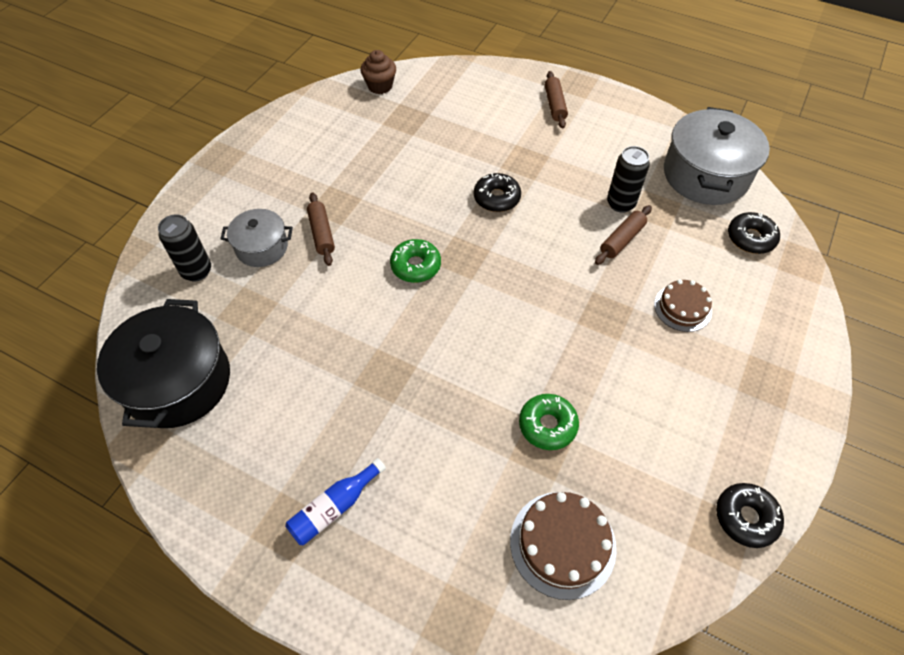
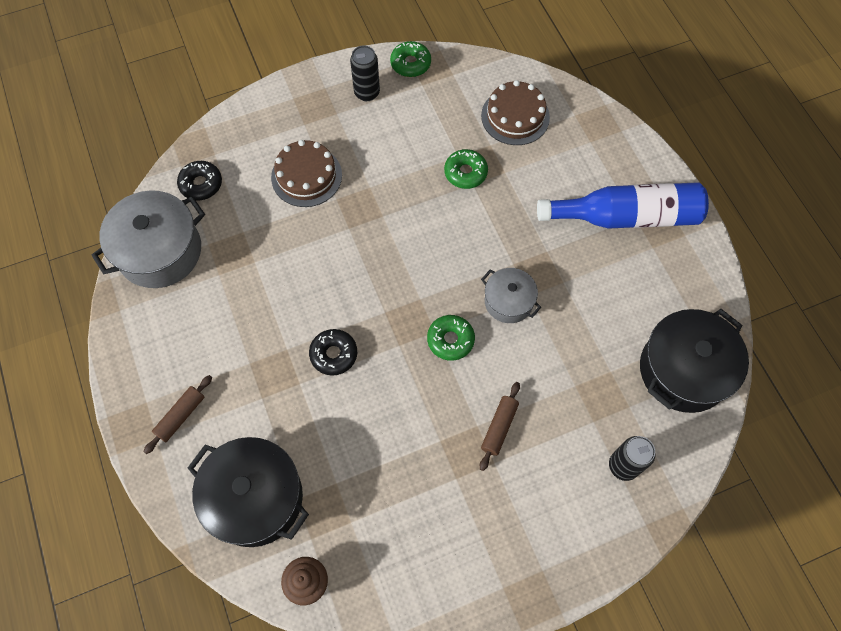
camera: 140 degrees left, 10 degrees up
grey pot [220,209,293,267] -> grey pot moved to [481,268,541,323]
blue bottle [285,458,386,546] -> blue bottle [537,182,709,229], size x2.08
brown rolling pin [595,205,652,265] -> none
black can [607,146,650,213] -> black can moved to [350,45,380,101]
brown cake [654,279,712,332] -> brown cake [271,140,342,207], size x1.51
black donut [716,483,784,548] -> green donut [390,41,431,77]
none -> black pot [188,437,309,547]

